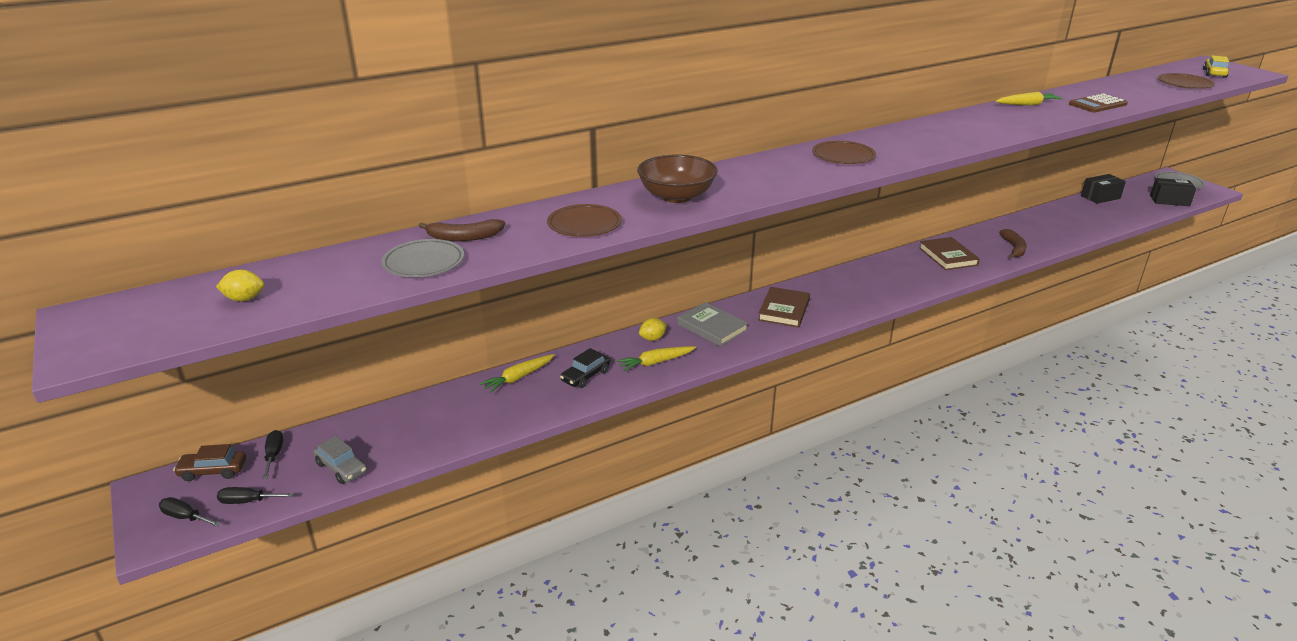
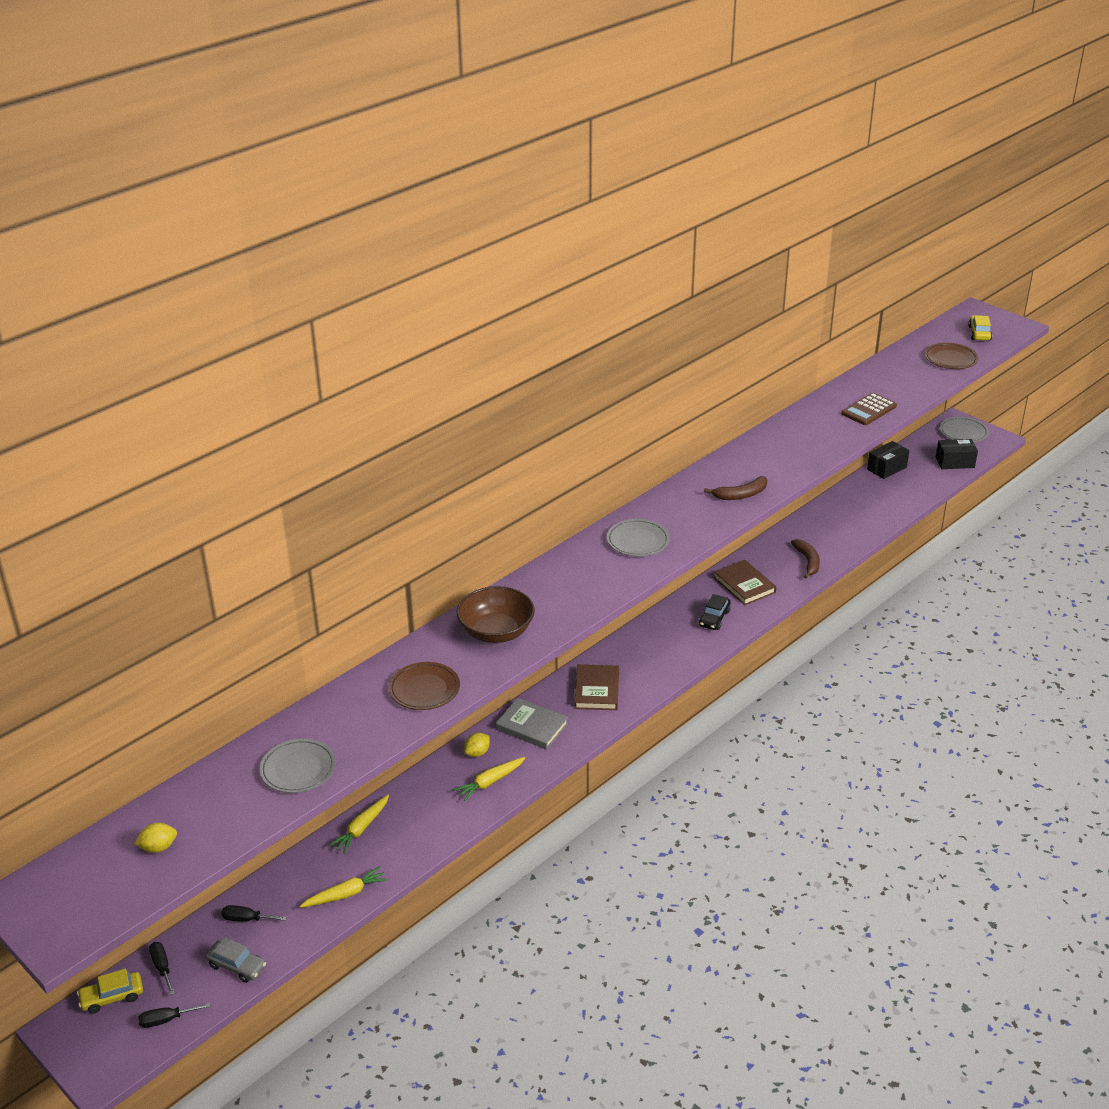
camera: 15 degrees left, 5 degrees up
black screwdriver [159,497,221,527] -> black screwdriver moved to [221,905,287,922]
brown car [173,444,246,481] -> yellow car [77,969,143,1014]
brown banana [419,219,505,241] -> brown banana moved to [704,476,767,500]
black car [560,348,610,388] -> black car moved to [699,594,731,630]
brown plate [812,141,876,164] -> grey plate [607,519,670,557]
yellow carrot [996,92,1063,105] -> yellow carrot moved to [300,866,388,908]

